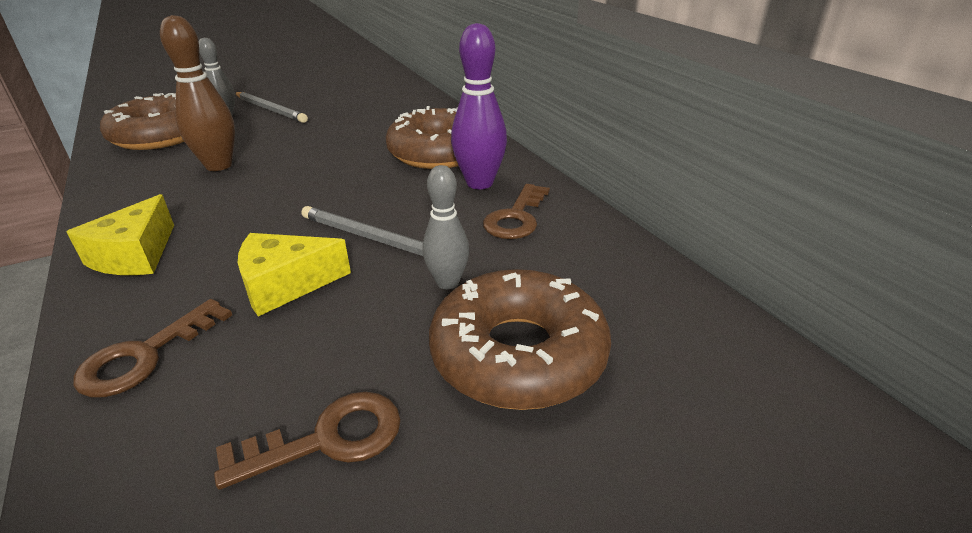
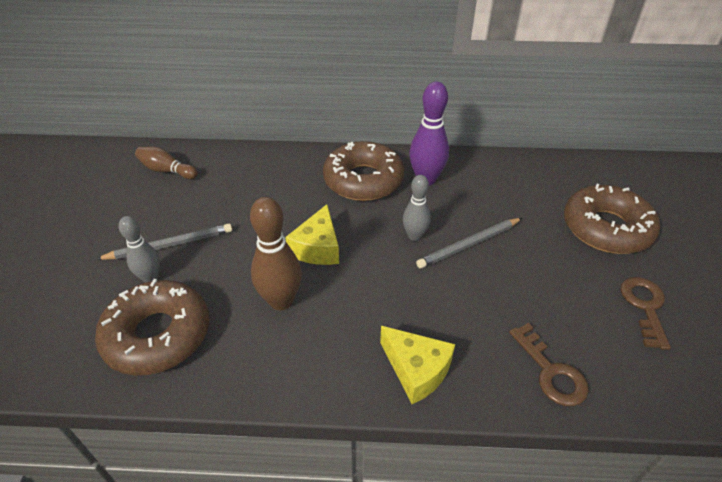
camera: 60 degrees left, 10 degrees up
yellow cheese [238,233,351,316] -> yellow cheese moved to [285,204,339,265]
grey bowling pin [422,165,469,289] -> grey bowling pin moved to [403,175,431,241]
brown key [483,184,550,239] -> none
none -> brown bowling pin [135,147,198,179]

